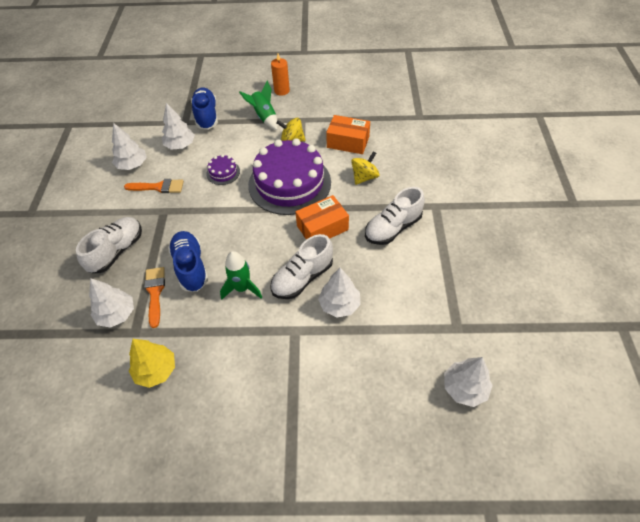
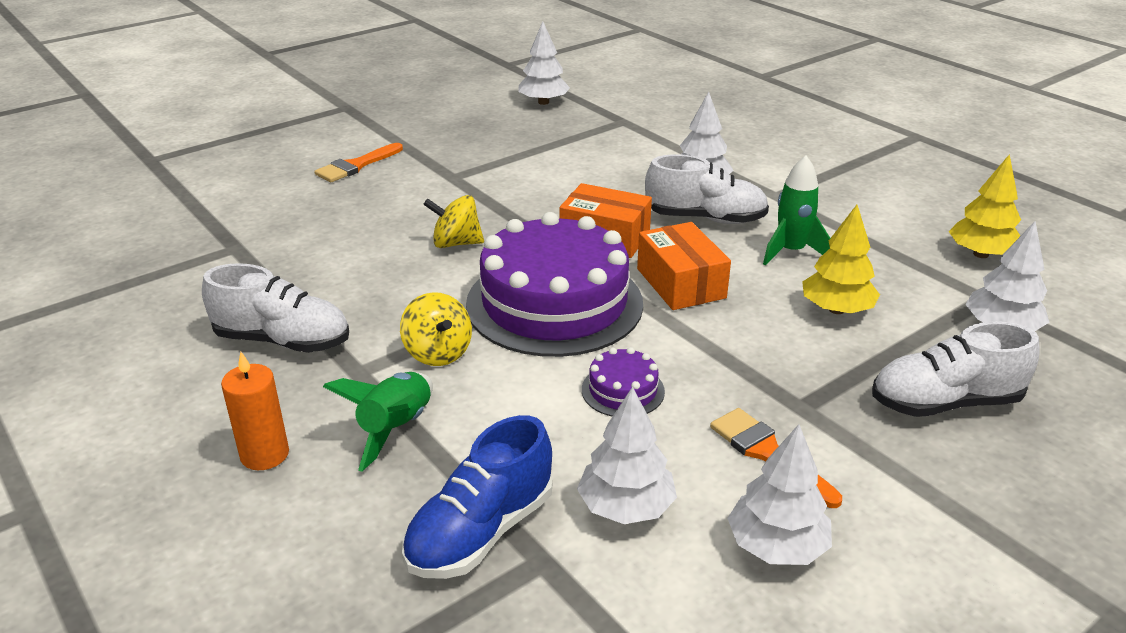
camera: 130 degrees left, 20 degrees down
orange brush [144,267,165,328] -> orange brush moved to [314,143,403,182]
blue shoe [168,231,208,292] -> yellow tree [802,205,880,314]
orange box [326,115,370,154] -> orange box moved to [637,222,731,310]
white shoe [365,187,425,245] -> white shoe moved to [202,263,349,353]
white tree [444,357,493,407] -> white tree moved to [518,21,570,105]

